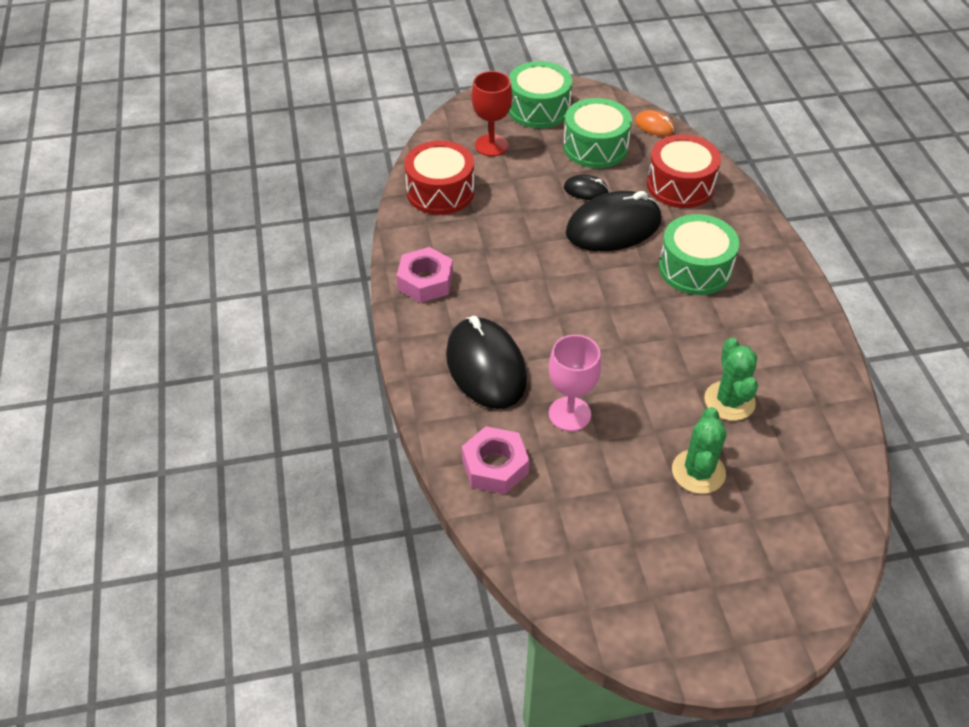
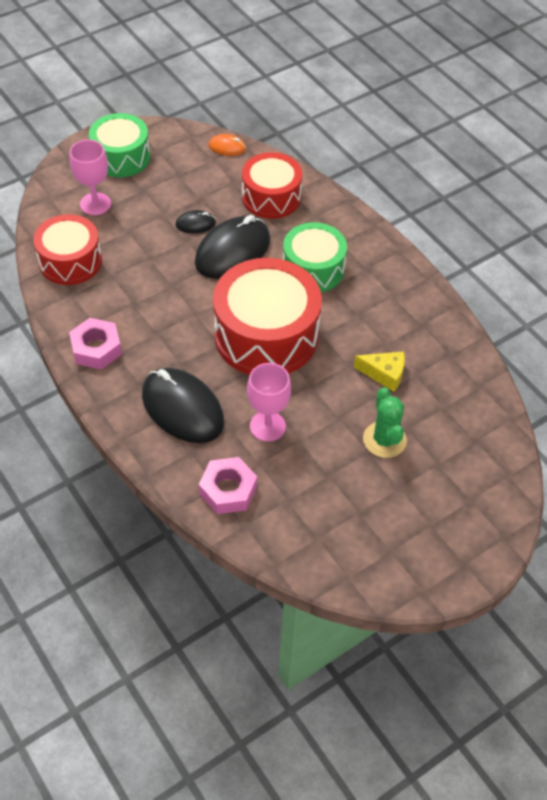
camera: 25 degrees left, 5 degrees up
red goblet [472,71,512,156] -> pink goblet [70,140,111,215]
green drum [563,98,632,168] -> none
green cactus [704,338,758,421] -> yellow cheese [354,351,405,392]
none -> red drum [213,258,322,375]

